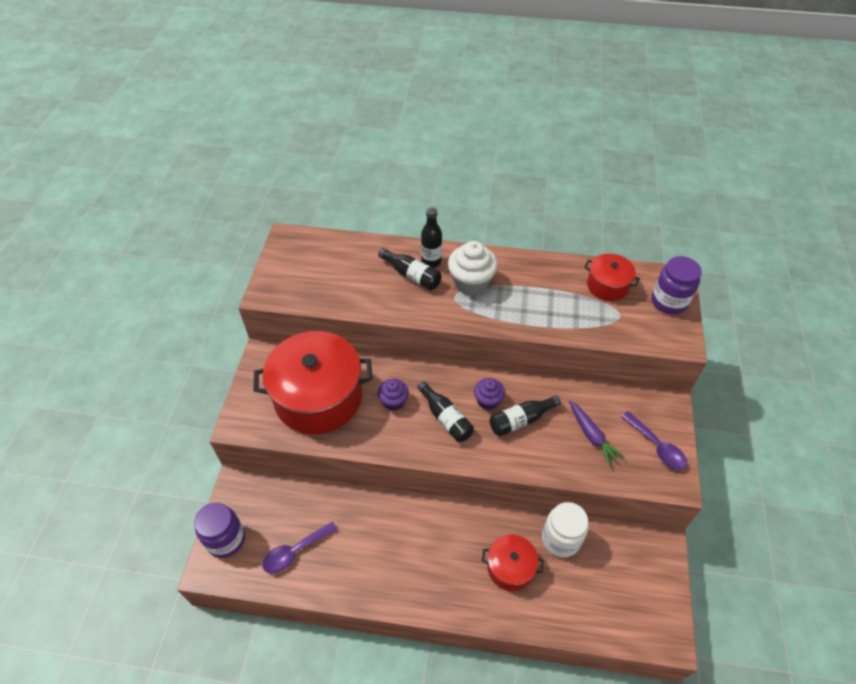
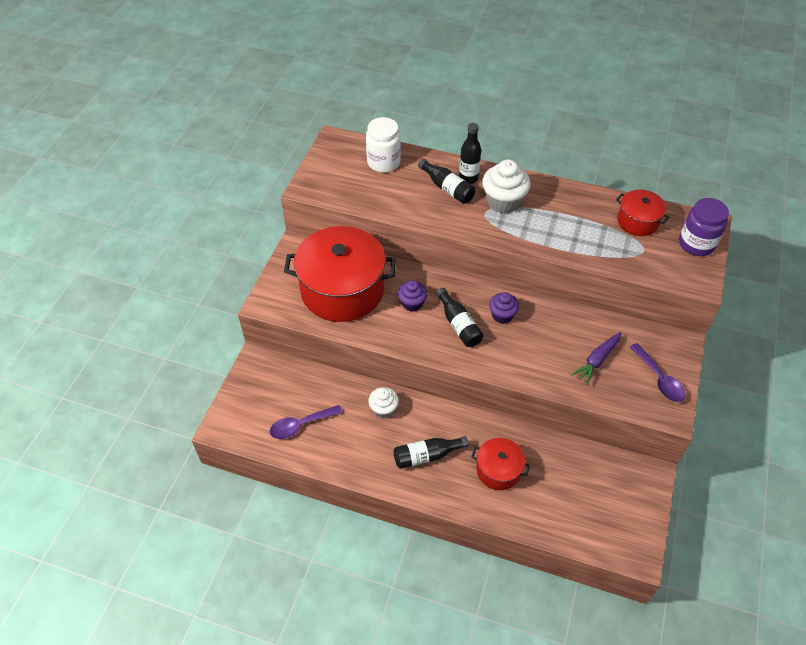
camera: 10 degrees right, 0 degrees up
purple jar [194,502,245,558] -> none
black bottle [489,395,561,436] -> black bottle moved to [394,436,469,469]
white jar [542,502,589,558] -> white jar moved to [366,117,401,173]
purple carrot [569,401,625,466] -> purple carrot turned 60 degrees clockwise [571,332,622,385]
none -> white cupcake [369,387,399,418]

